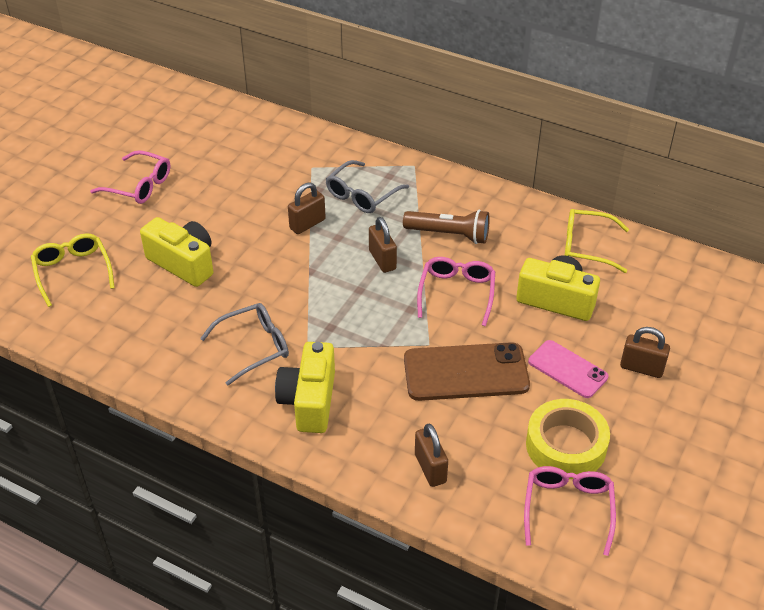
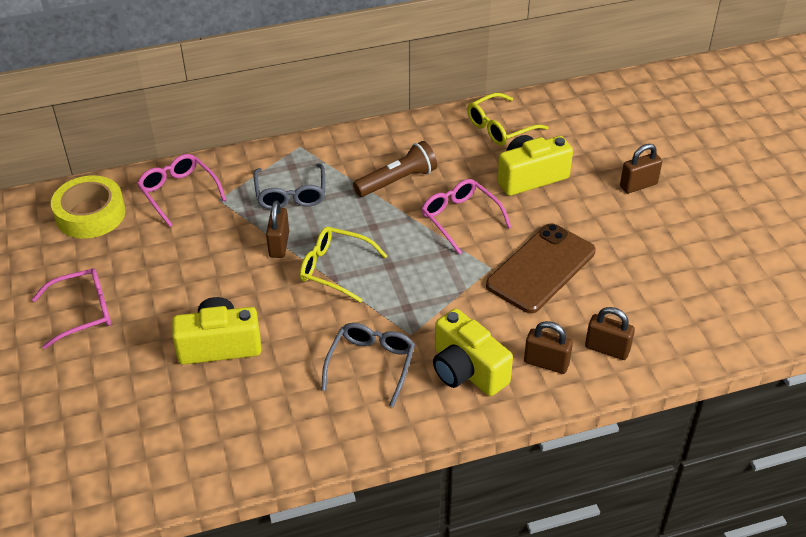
camera: 45 degrees left, 0 degrees up
yellow glasses [31,233,115,307] -> yellow glasses moved to [300,227,387,303]
brown padlock [369,217,397,273] -> brown padlock moved to [524,321,573,374]
pink glasses [524,466,616,556] -> pink glasses moved to [137,154,226,227]
yellow tape [526,399,610,479] -> yellow tape moved to [51,175,125,239]
pink phone [528,340,608,398] -> none

